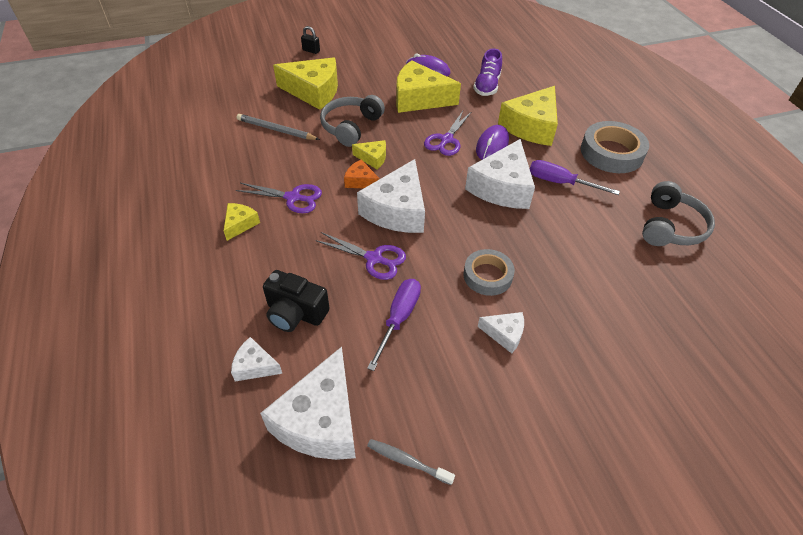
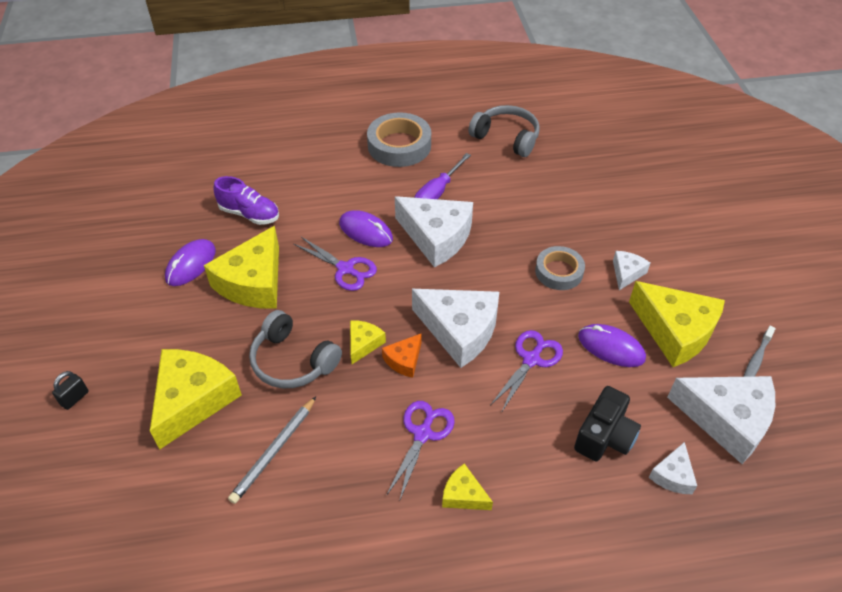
camera: 80 degrees left, 0 degrees up
purple screwdriver [367,279,421,371] -> purple mouse [578,324,646,367]
yellow cheese [498,86,558,146] -> yellow cheese moved to [629,281,725,367]

